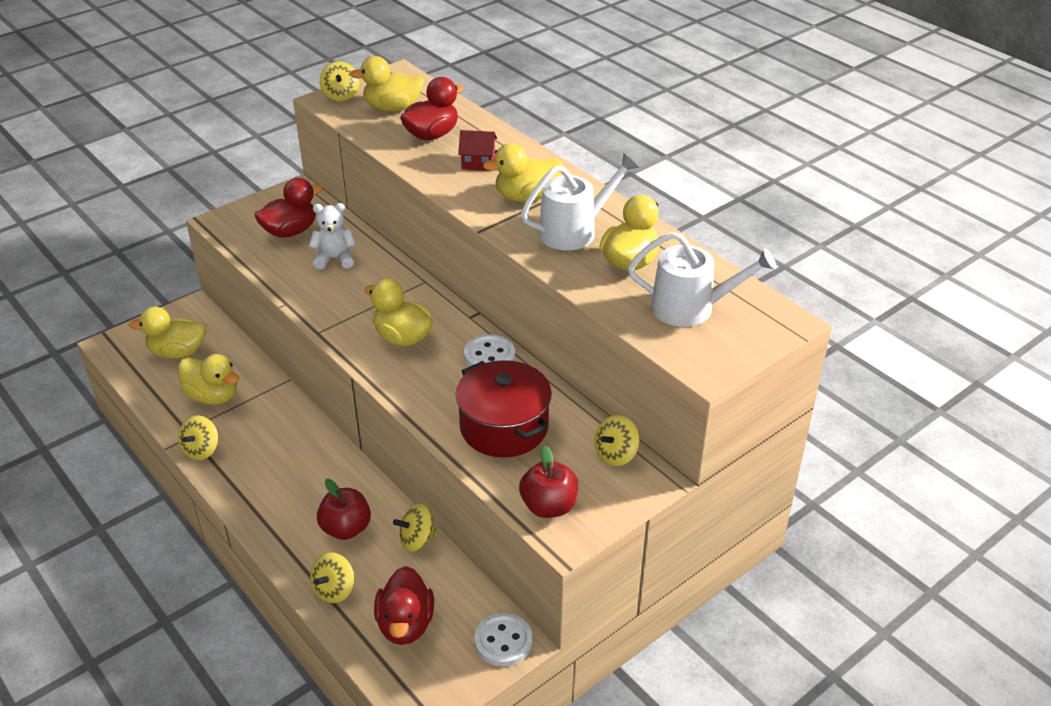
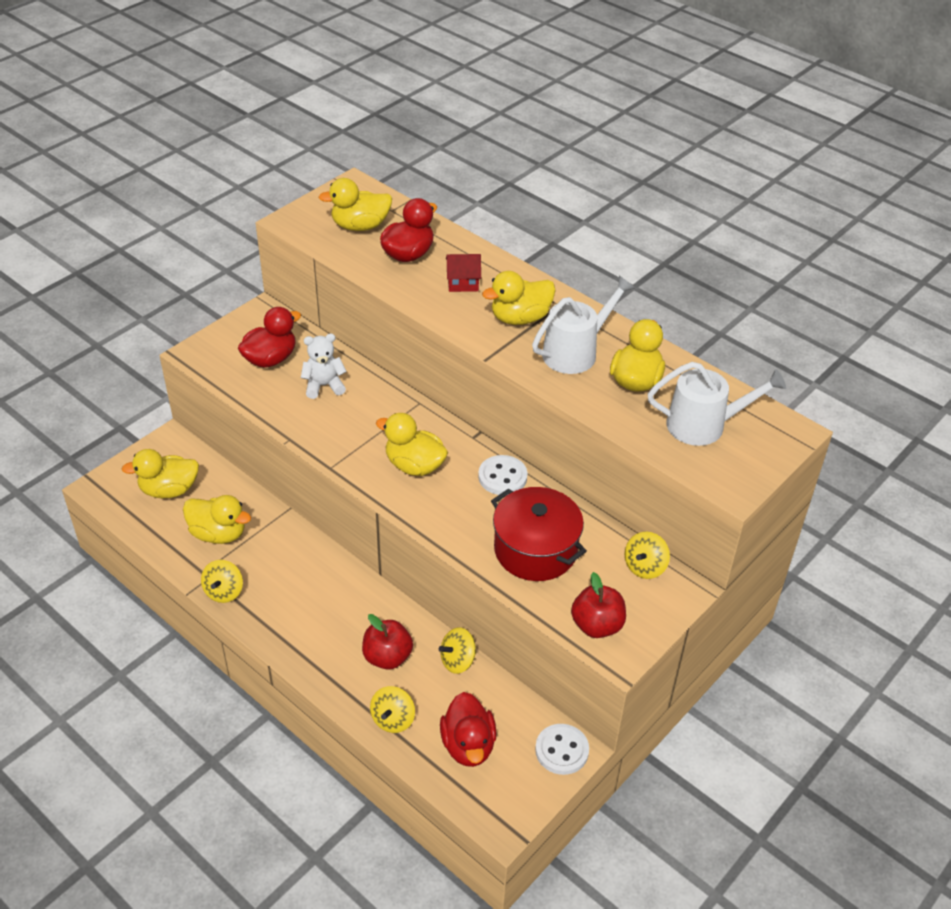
camera: 10 degrees left, 5 degrees up
yellow spinning top [320,61,360,101] -> none

